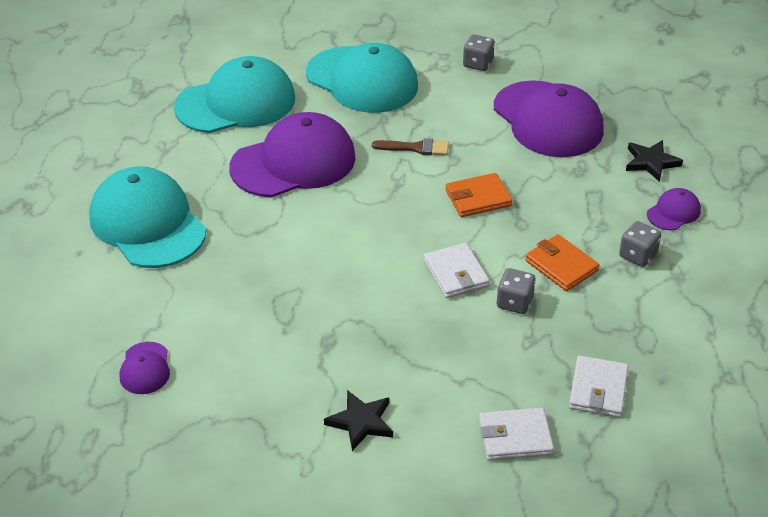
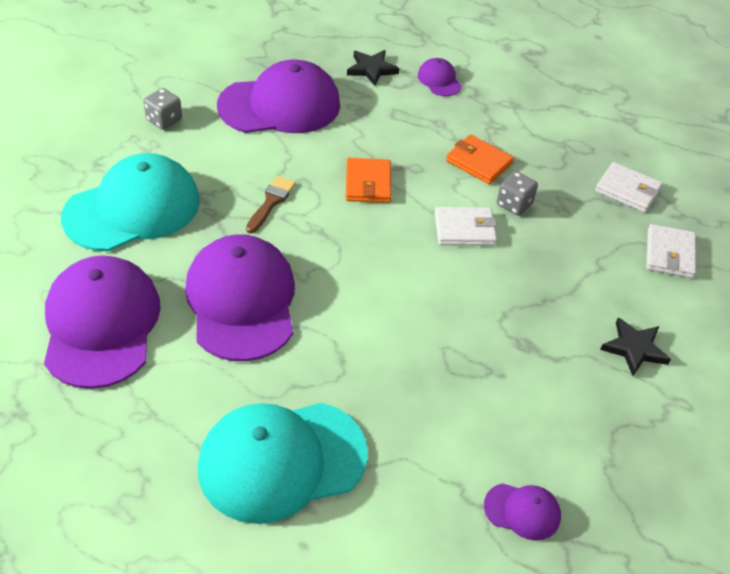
camera: 75 degrees left, 5 degrees up
turquoise cap [174,56,295,133] -> purple cap [44,256,161,389]
orange wallet [525,234,600,291] -> orange wallet turned 60 degrees clockwise [446,135,514,184]
grey dice [619,221,661,267] -> none

